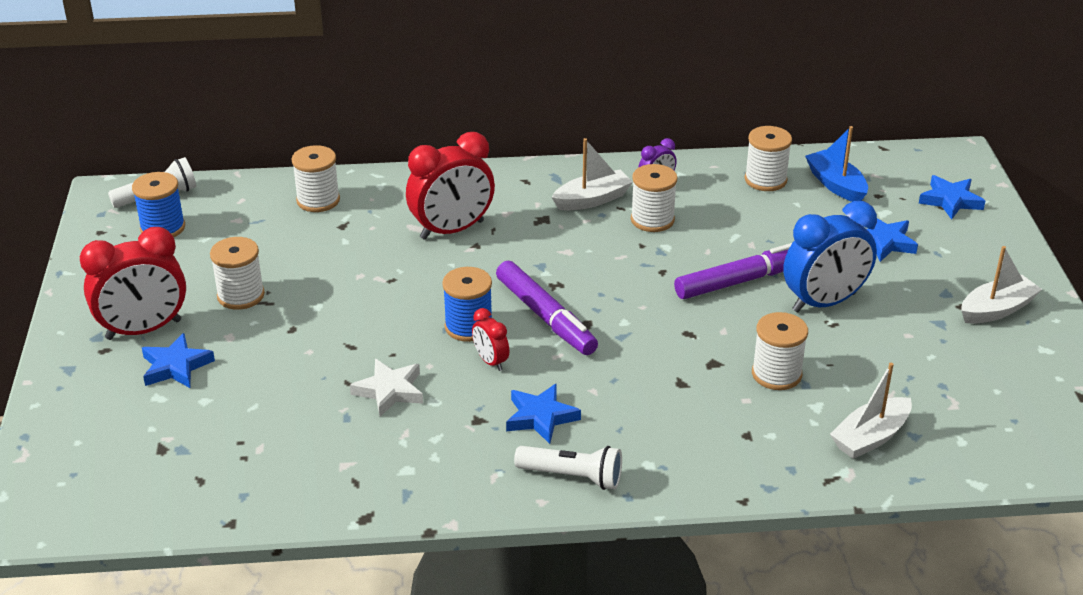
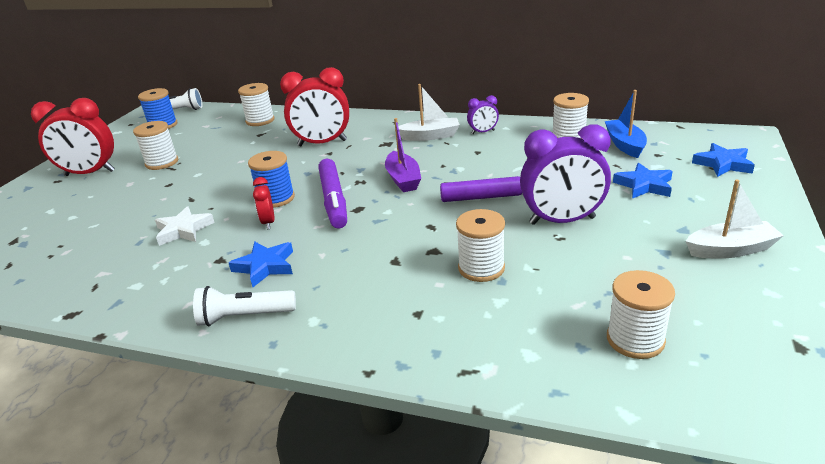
camera: 25 degrees right, 5 degrees down
blue star [142,333,215,388] -> none
white flashlight [514,446,622,490] -> white flashlight turned 135 degrees clockwise [193,286,296,326]
white spool [631,164,677,232] -> white spool moved to [607,270,675,359]
blue clock [783,201,877,312] -> purple clock [520,124,611,225]
white boat [830,363,912,459] -> none
none -> purple boat [385,118,421,192]

